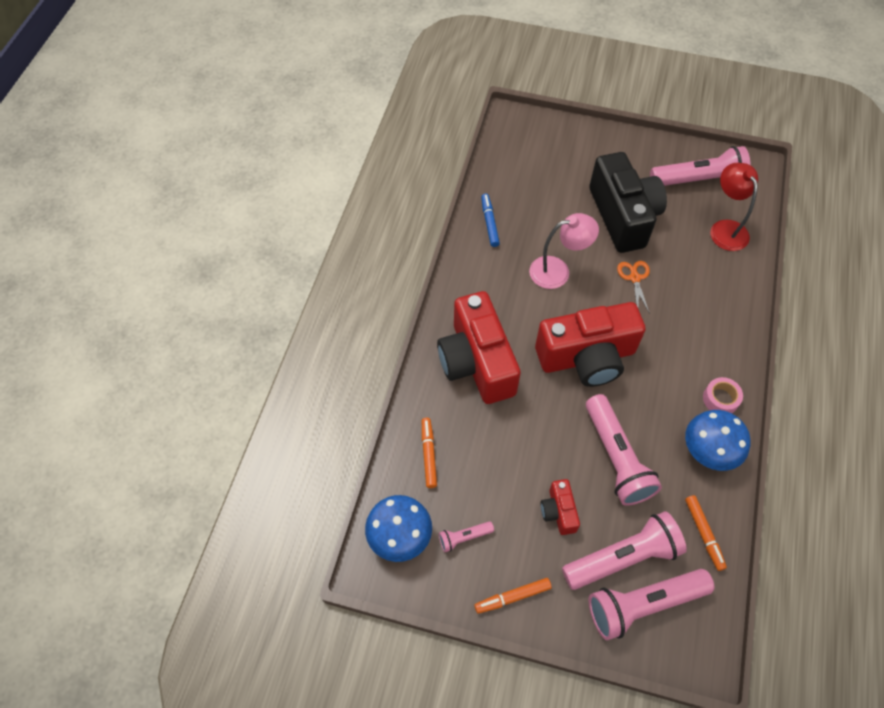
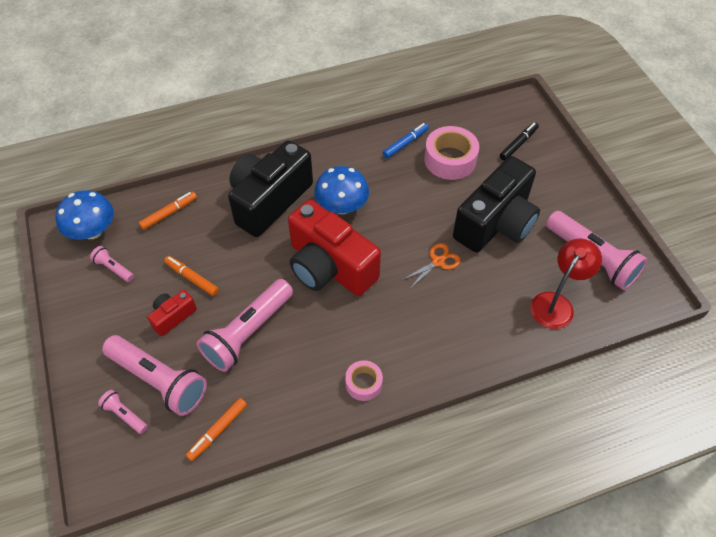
camera: 55 degrees right, 5 degrees down
red camera [437,291,521,404] -> black camera [228,140,313,237]
orange marker [474,578,552,614] -> orange marker moved to [164,256,219,296]
pink lamp [529,213,599,289] -> none
pink flashlight [589,569,714,640] -> pink flashlight [98,390,148,434], size x0.46
blue mushroom [685,410,751,471] -> blue mushroom moved to [314,166,369,214]
none -> pink tape [424,126,479,180]
none -> black marker [500,122,539,161]

